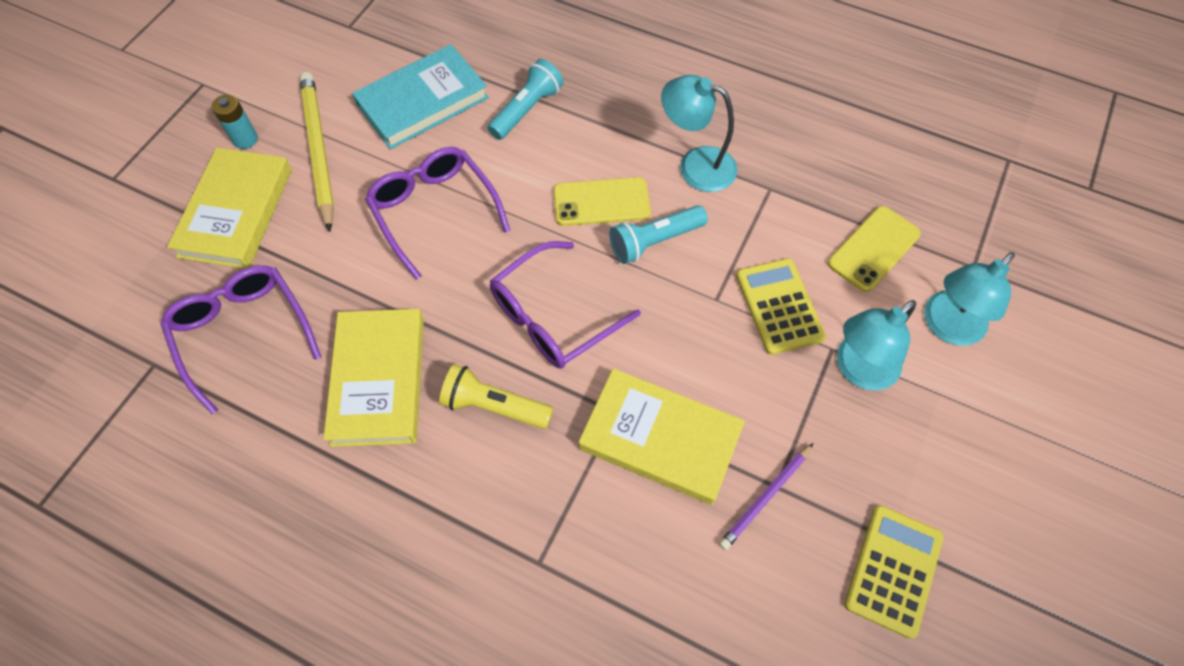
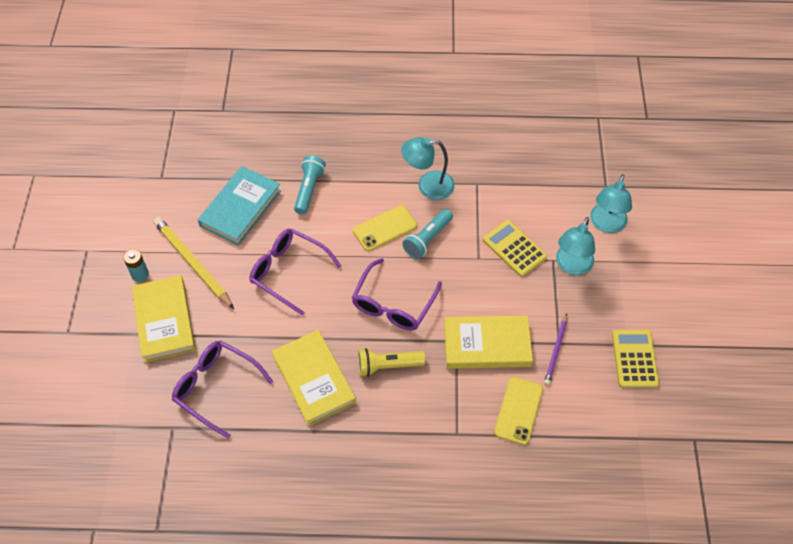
camera: 25 degrees left, 5 degrees down
yellow phone [828,206,921,292] -> yellow phone moved to [494,377,543,445]

